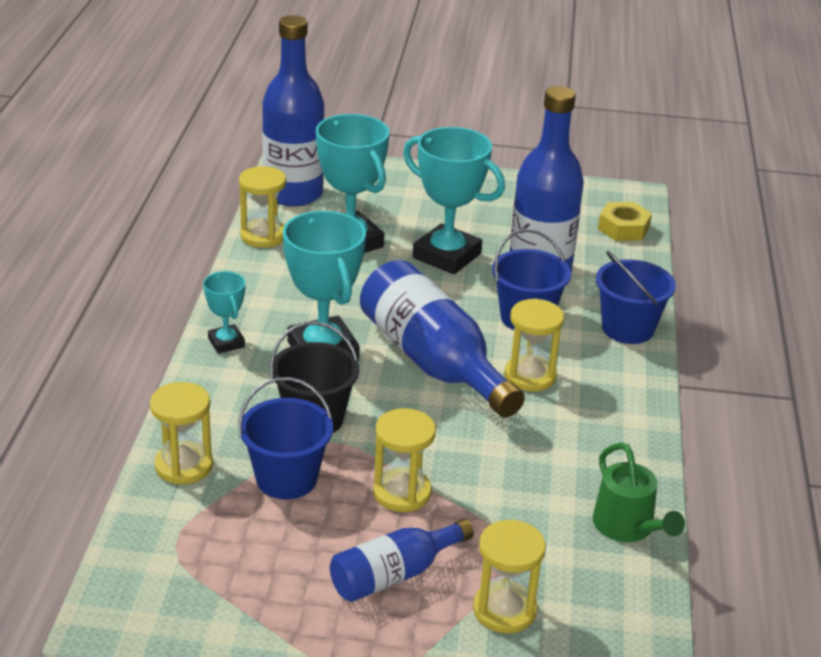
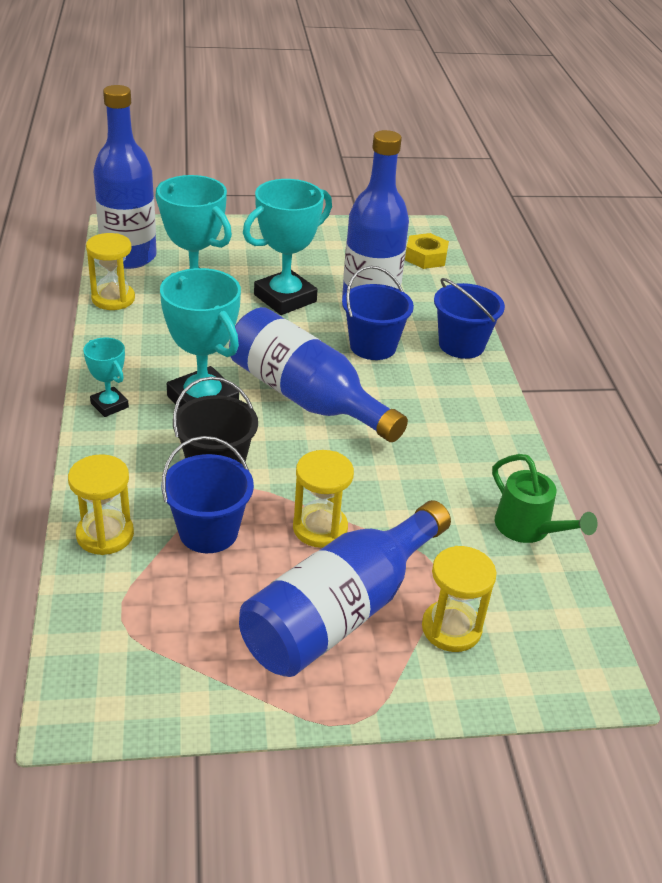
camera: 15 degrees left, 5 degrees up
blue bottle [330,519,474,602] -> blue bottle [239,500,451,677], size x1.75
turquoise trophy [403,127,505,274] -> turquoise trophy turned 60 degrees counterclockwise [243,179,332,315]
yellow hourglass [504,298,564,392] -> none

